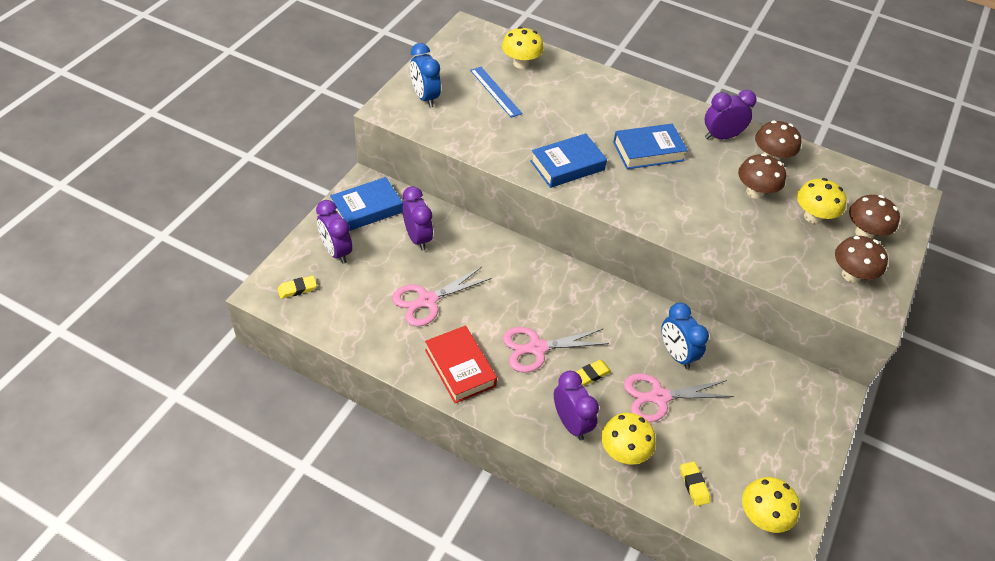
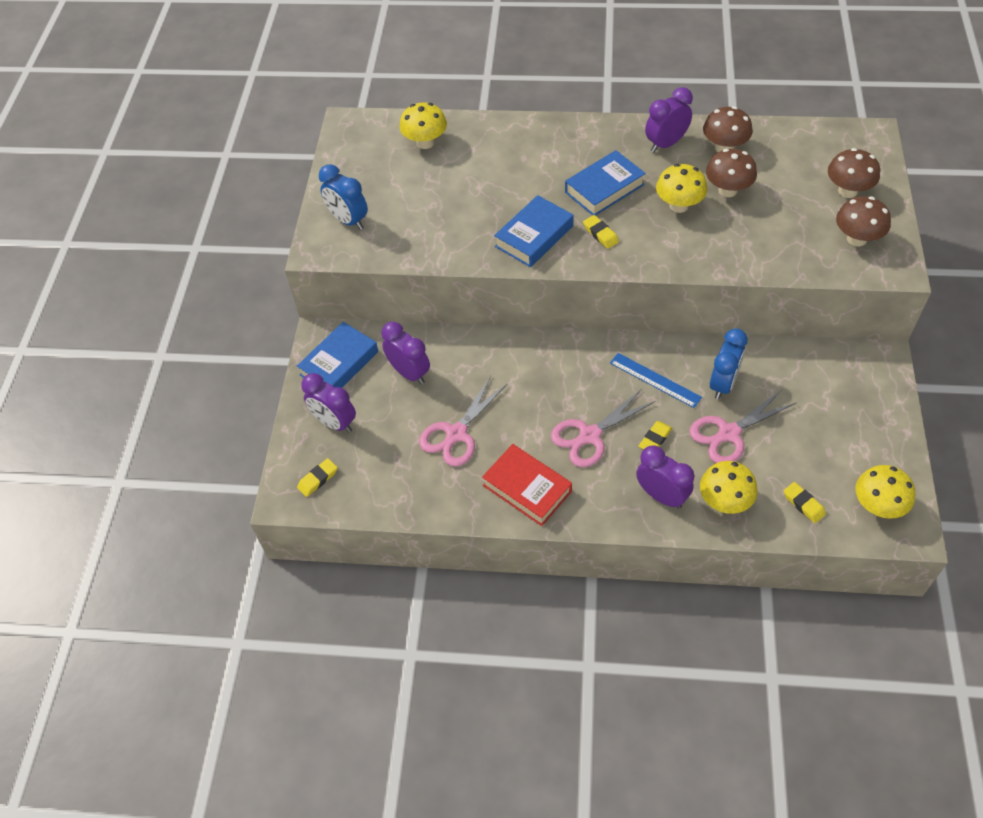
camera: 15 degrees left, 5 degrees up
blue ruler [470,67,522,118] -> blue ruler moved to [610,353,702,408]
blue clock [661,302,709,369] -> blue clock turned 105 degrees counterclockwise [710,328,748,400]
yellow mushroom [797,178,846,224] -> yellow mushroom moved to [656,164,707,213]
none -> yellow eraser [583,215,619,249]

